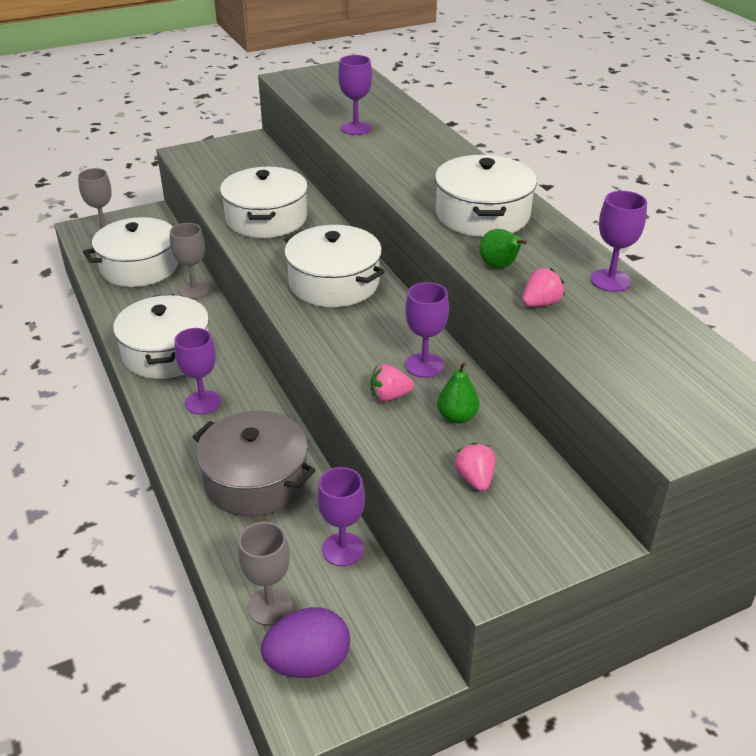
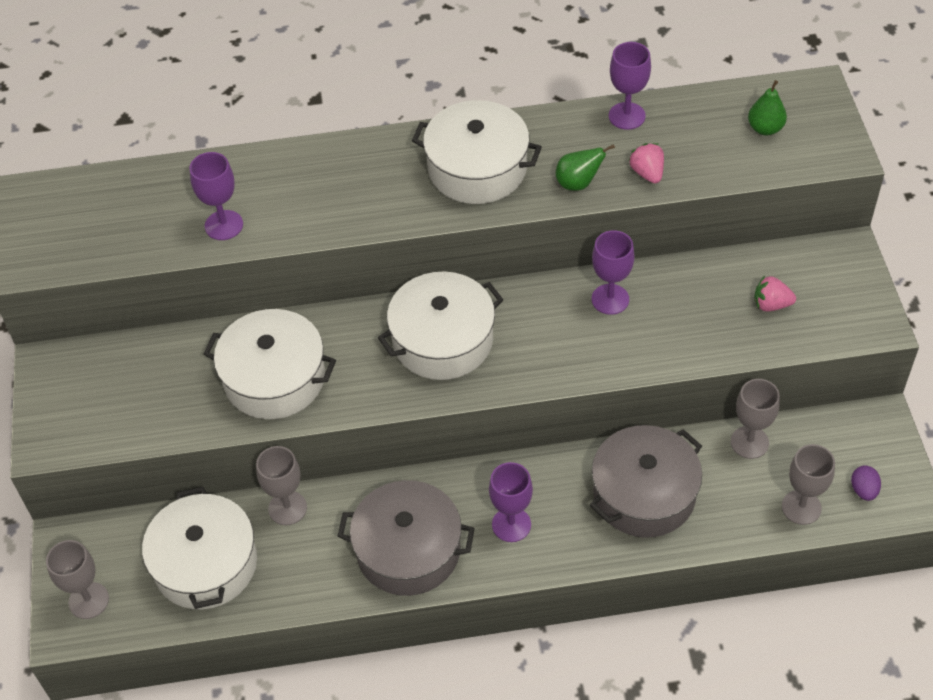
camera: 70 degrees left, 15 degrees up
white pot [113,294,209,379] -> grey pot [338,480,475,596]
purple egg [261,607,350,678] -> purple egg [851,465,881,501], size x0.53
purple goblet [317,467,365,566] -> grey goblet [731,379,780,459]
pink strawberry [371,364,414,402] -> none
green pear [437,362,480,424] -> green pear moved to [748,80,787,136]

